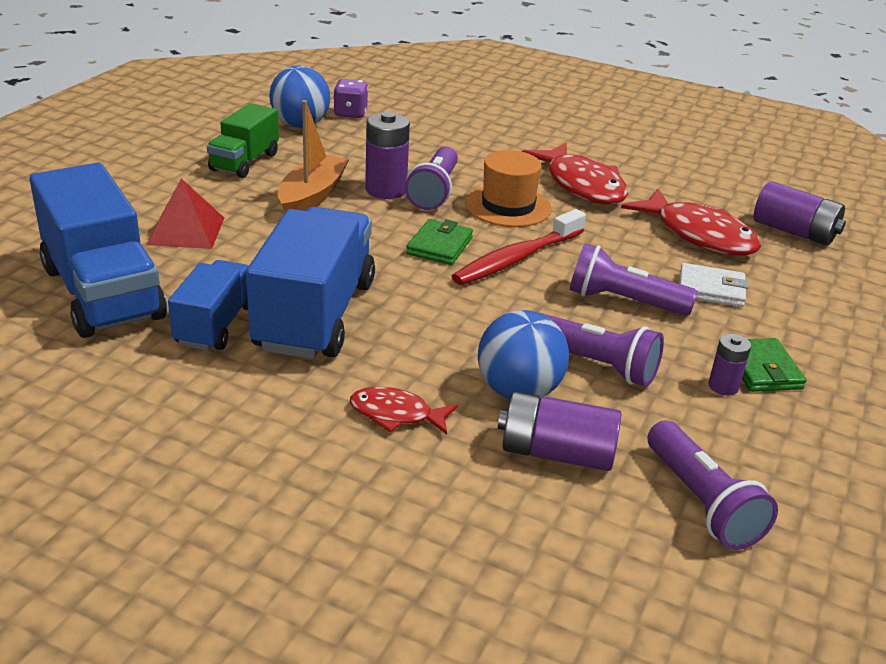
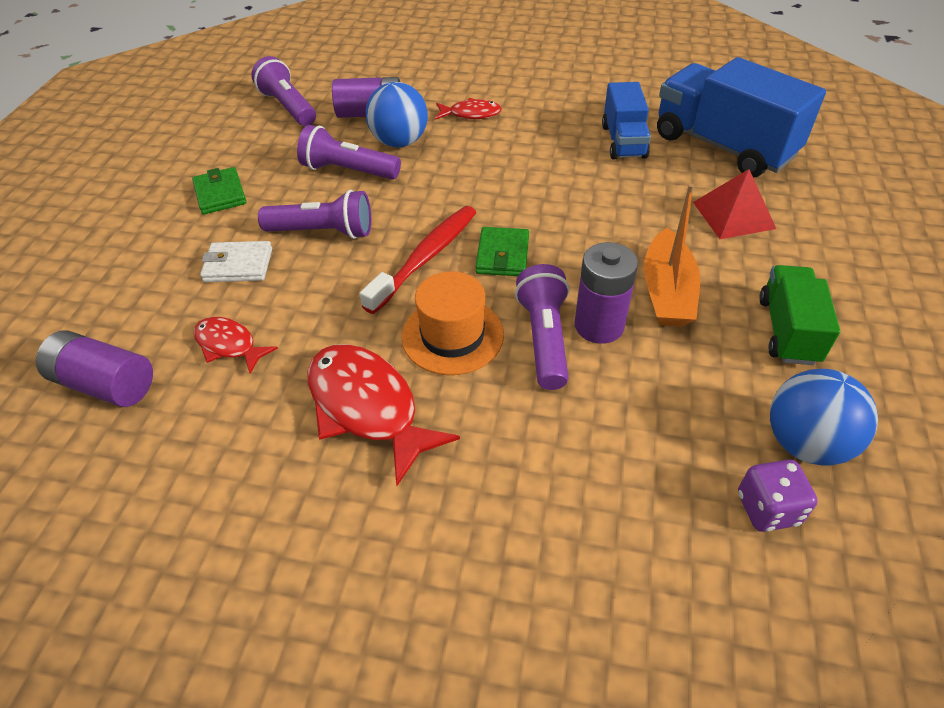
camera: 170 degrees right, 15 degrees up
blue truck [246,207,375,359] -> none
red fish [621,189,761,256] -> red fish [193,317,278,374], size x0.56
purple battery [708,334,751,396] -> none

